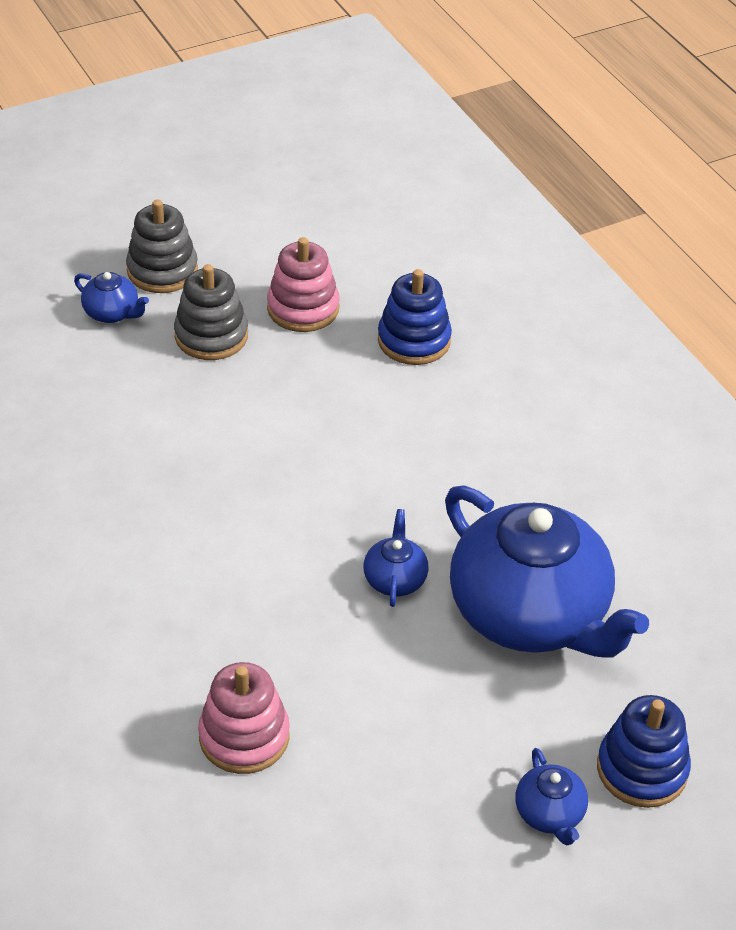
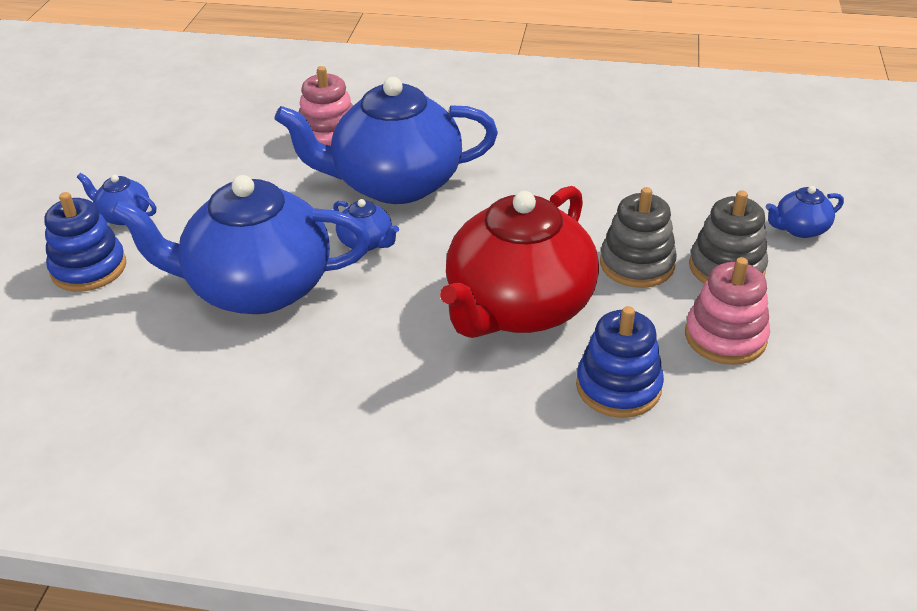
camera: 130 degrees right, 5 degrees down
grey stacking toy [126,200,198,293] -> grey stacking toy moved to [600,187,677,288]
none -> blue teapot [275,77,498,204]
none -> red teapot [440,186,599,338]

